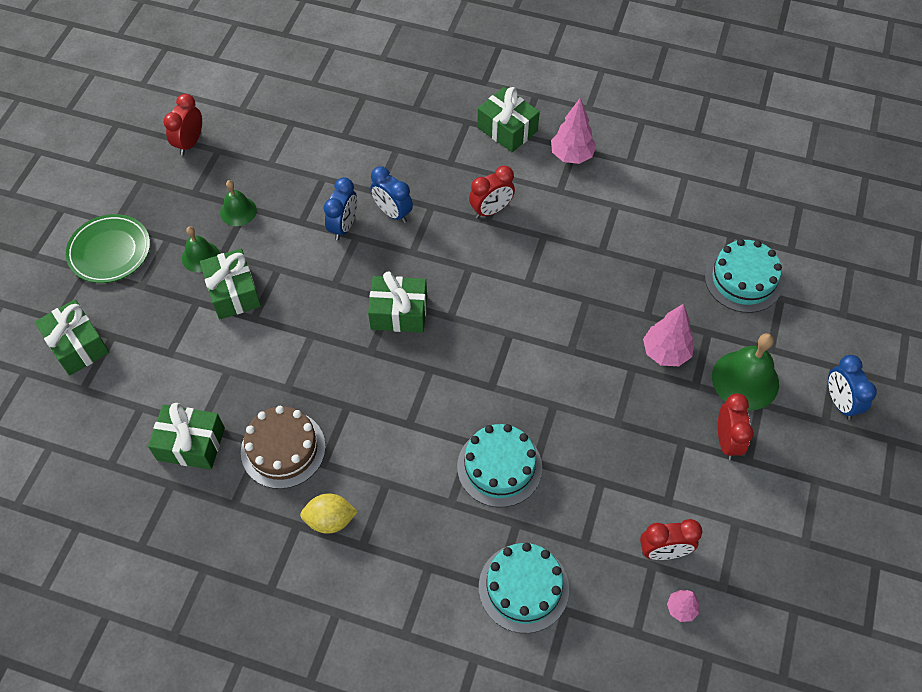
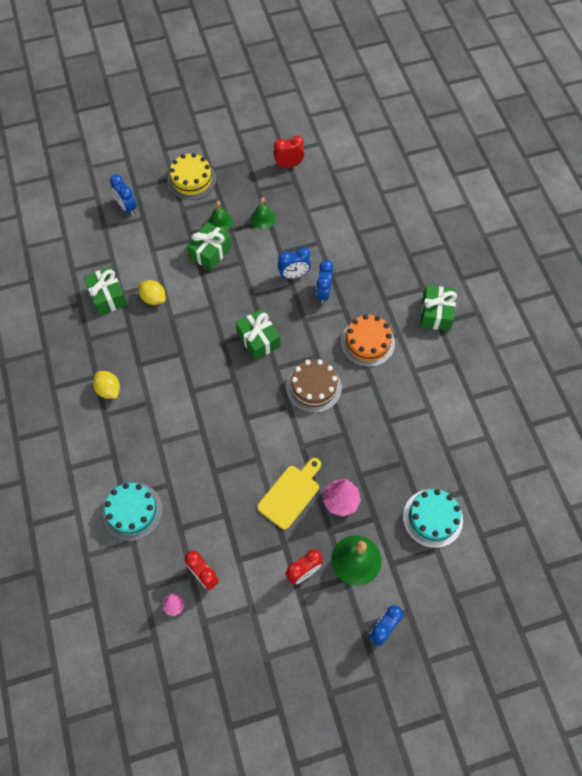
camera: 55 degrees right, 5 degrees up
green gift [35,299,109,376] -> blue clock [110,174,137,215]
green plate [66,214,150,283] -> yellow cake [167,153,216,200]
brown cake [241,406,326,489] -> brown cake moved to [286,359,342,413]
turquoise cake [457,424,542,507] -> none
red clock [469,166,515,218] -> orange cake [341,314,395,367]
pink tree [551,98,596,164] -> none
none -> yellow lemon [138,280,166,305]
none -> yellow cutting board [257,458,321,530]

